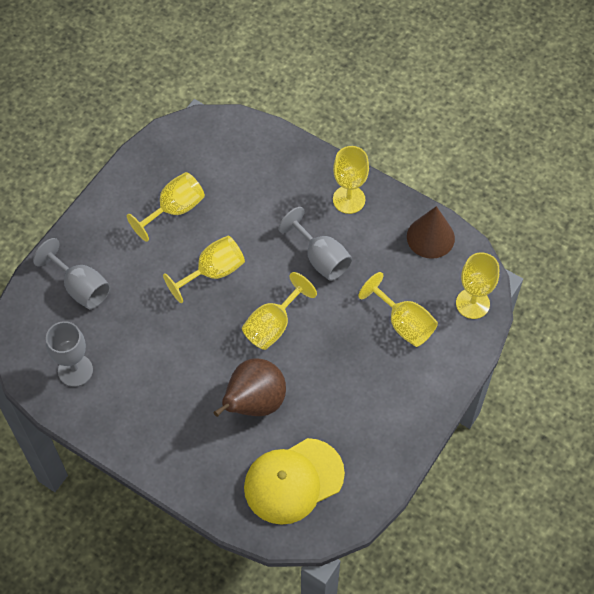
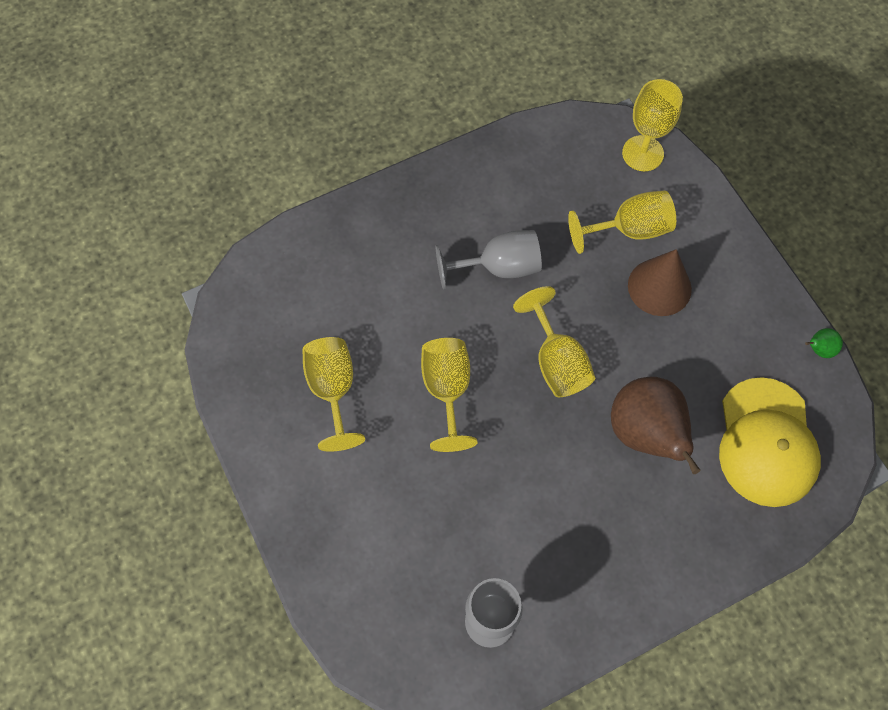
camera: 60 degrees left, 5 degrees up
grey goblet [33,238,110,309] -> none
yellow goblet [333,146,369,214] -> none
brown cone [407,206,455,259] -> brown cone moved to [628,249,692,316]
none -> green pear [805,328,843,358]

